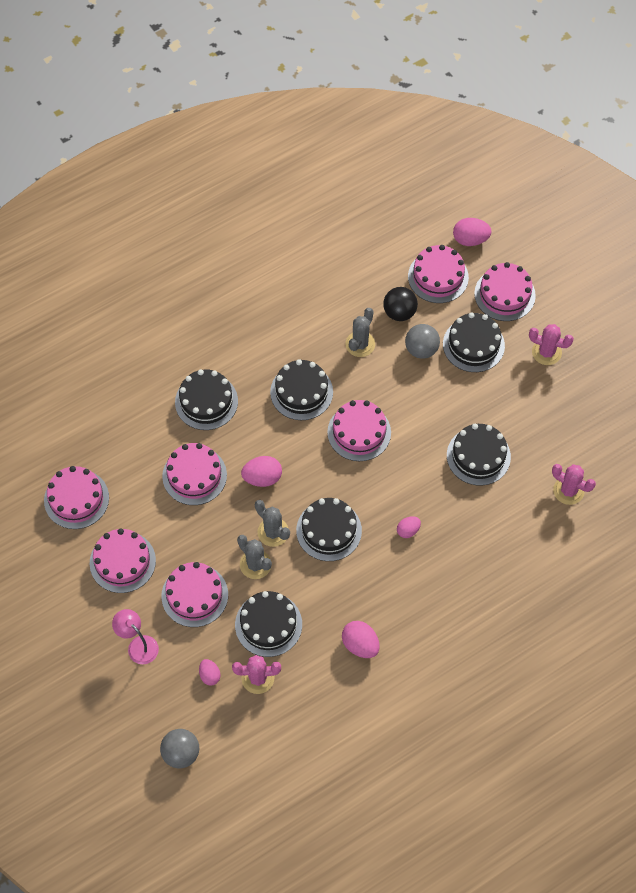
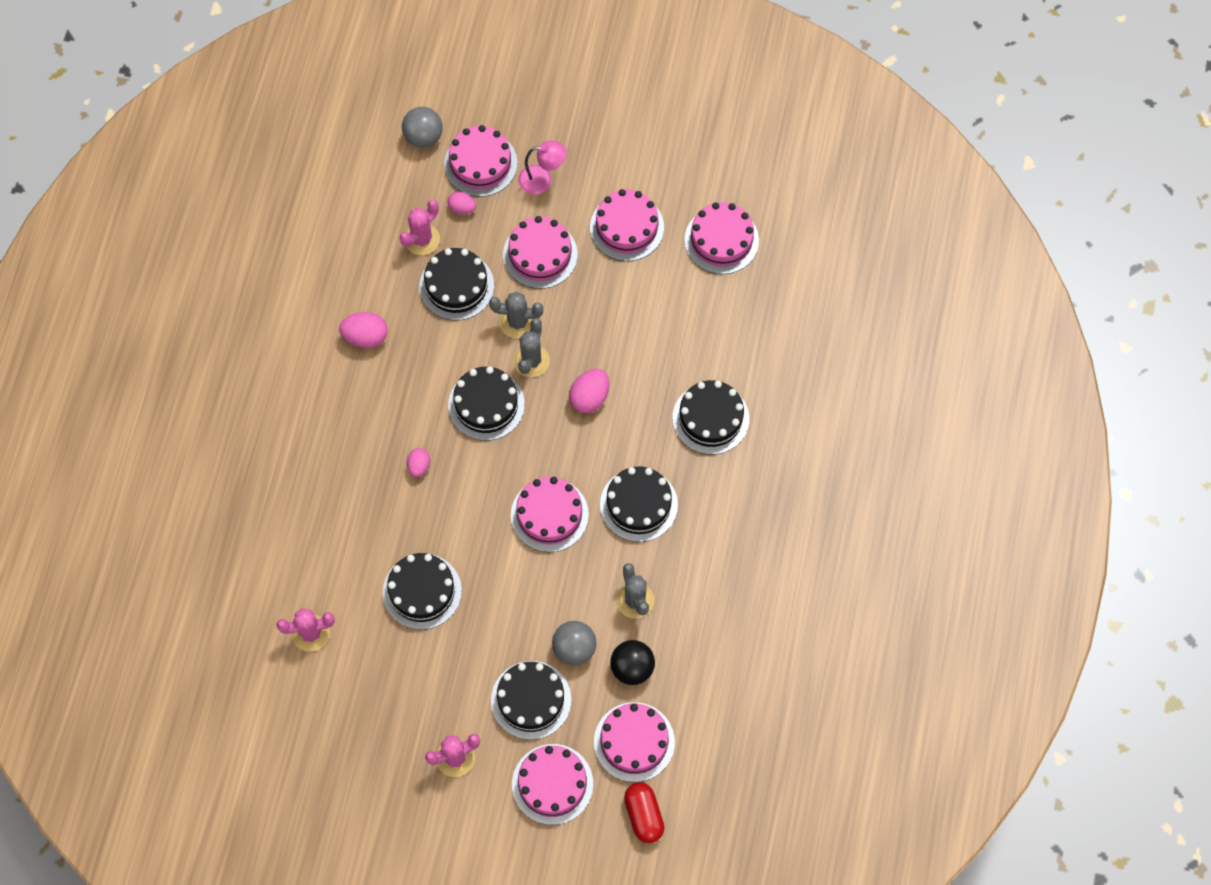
camera: 135 degrees right, 5 degrees up
pink cake [162,443,227,505] -> pink cake moved to [444,125,517,197]
grey cactus [255,500,290,547] -> grey cactus turned 75 degrees counterclockwise [513,318,550,377]
pink egg [453,218,492,246] -> red capsule [624,782,665,843]

